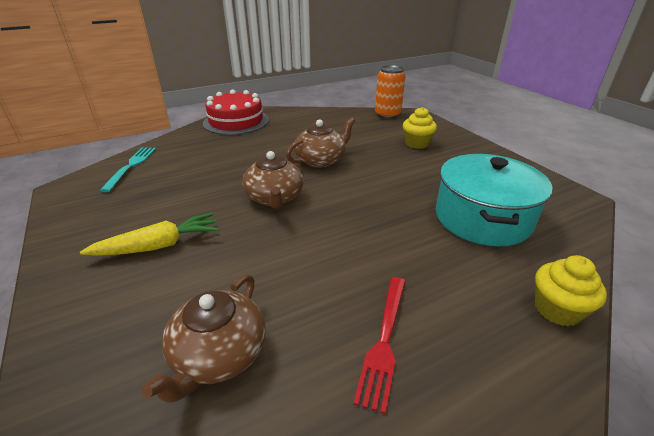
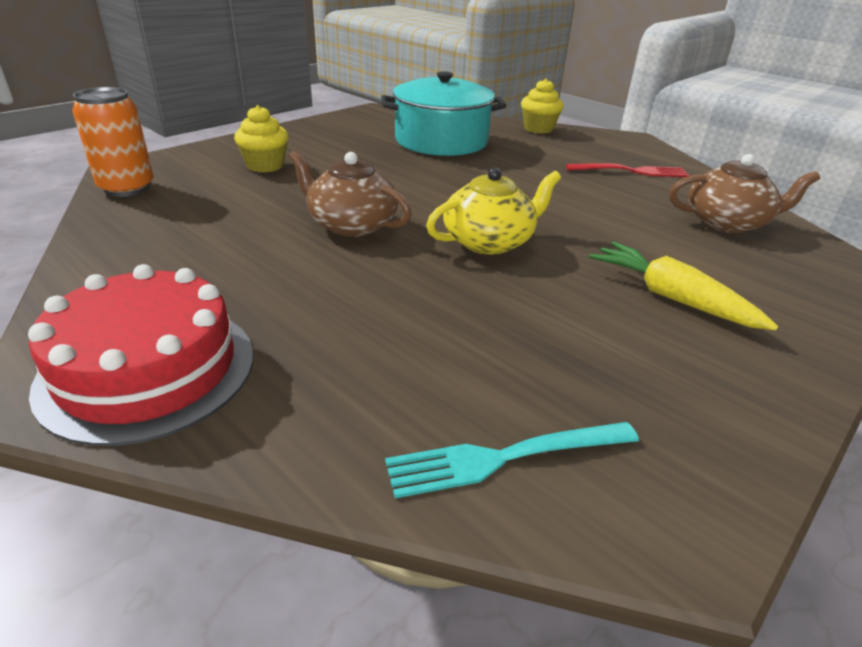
camera: 110 degrees left, 0 degrees up
brown teapot [242,151,304,209] -> yellow teapot [426,167,561,255]

